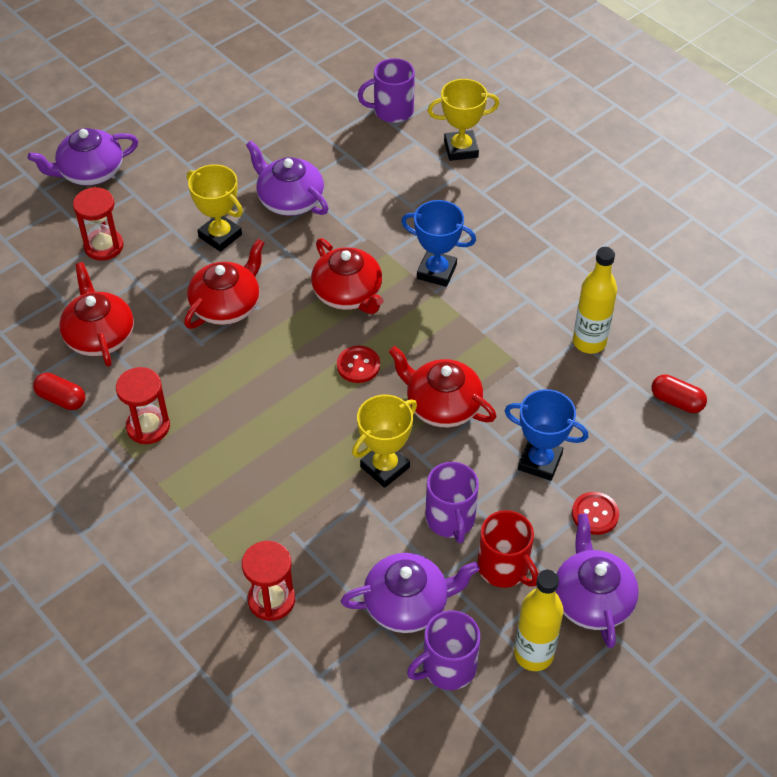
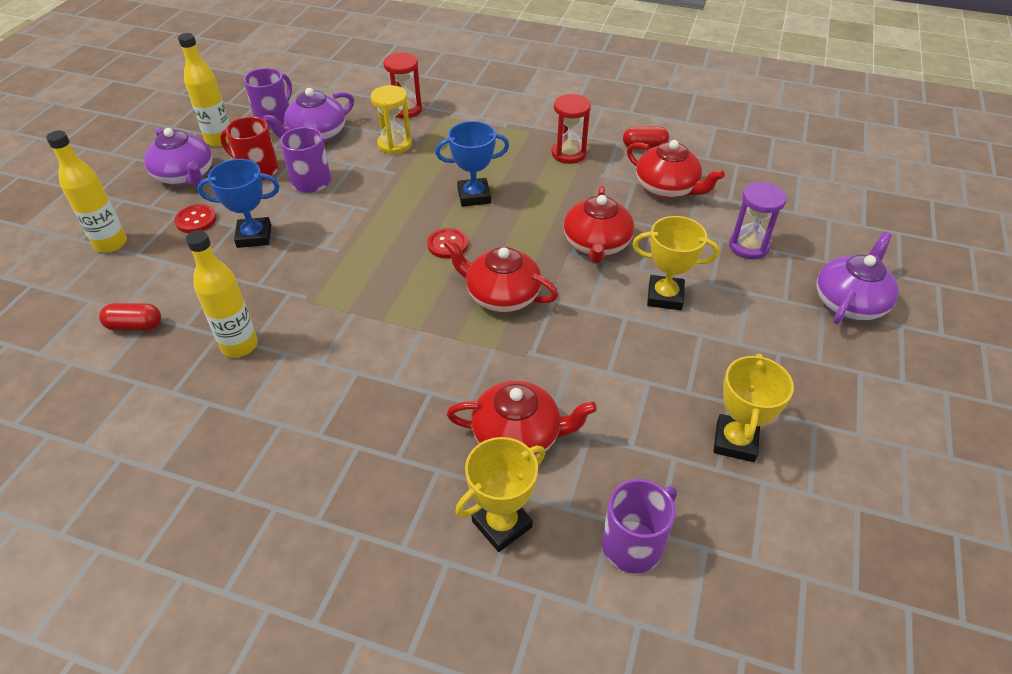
camera: 150 degrees right, 5 degrees down
red hourglass [73,187,124,261] -> purple hourglass [729,182,787,259]
purple teapot [246,140,329,216] -> none
yellow trophy [352,395,417,488] -> yellow trophy moved to [713,353,794,462]
red teapot [389,346,496,427] -> red teapot moved to [447,381,597,457]
blue trophy [401,200,476,287] -> blue trophy moved to [435,121,509,207]
none -> yellow bottle [46,130,127,253]
none -> yellow hourglass [370,85,412,154]

